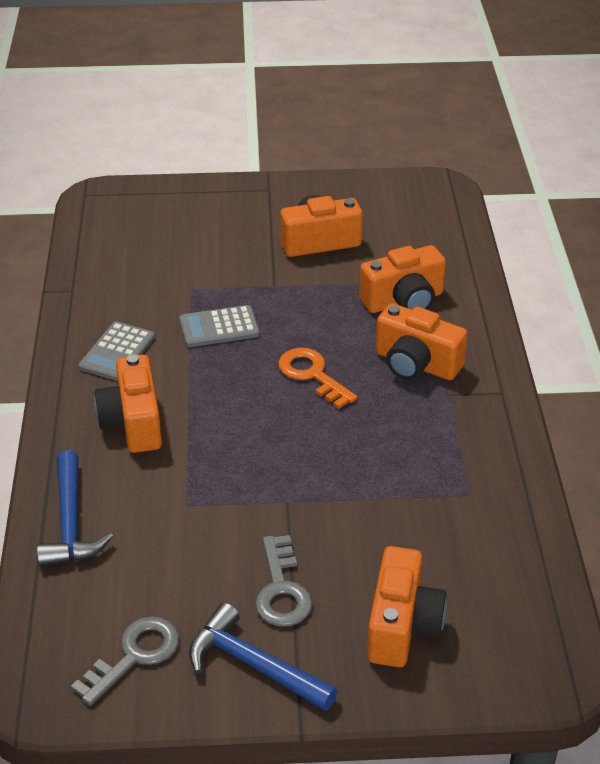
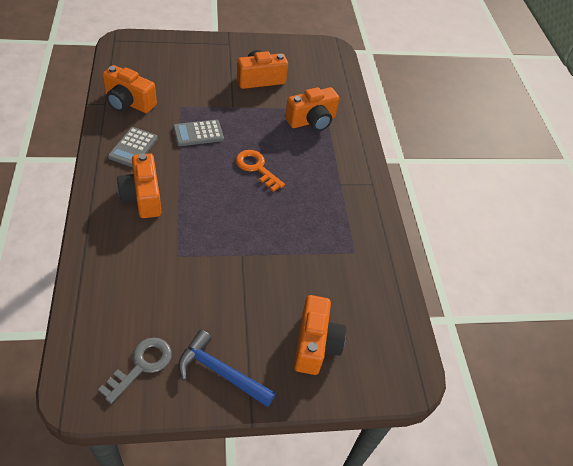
camera: 10 degrees left, 10 degrees up
blue hammer [37,450,113,567] -> none
grey key [255,535,312,626] -> none
orange camera [376,303,468,380] -> orange camera moved to [102,65,157,113]

